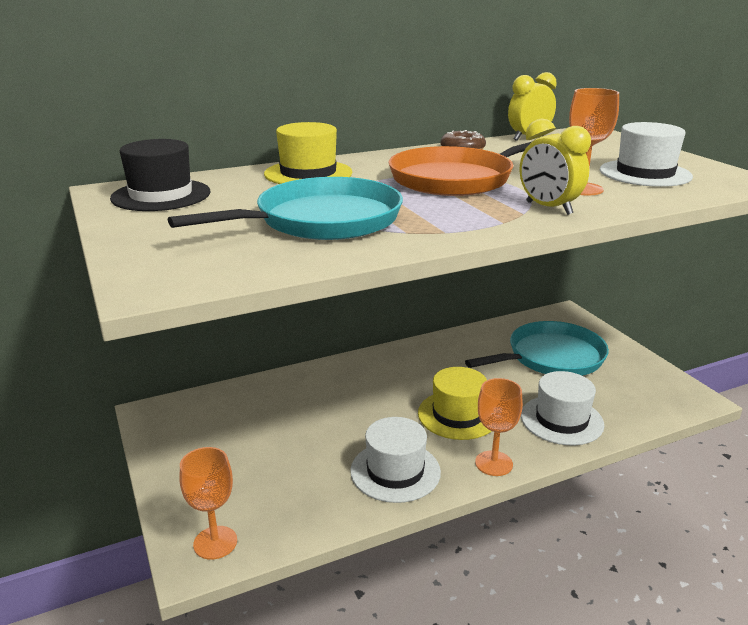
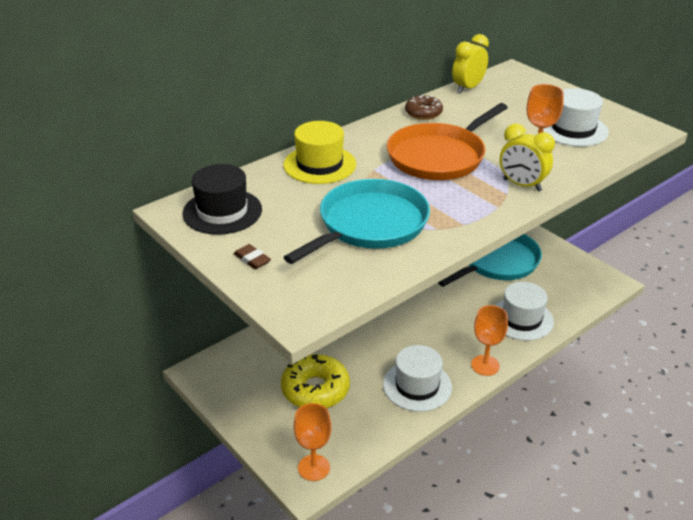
camera: 15 degrees left, 10 degrees up
yellow hat [418,367,491,440] -> none
none -> brown eraser [233,244,271,269]
none -> yellow donut [281,354,350,408]

